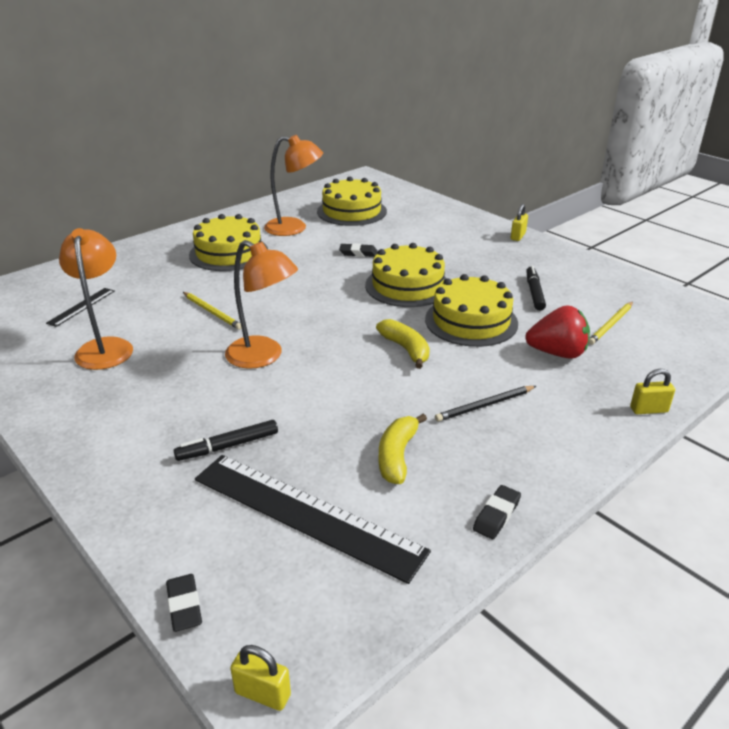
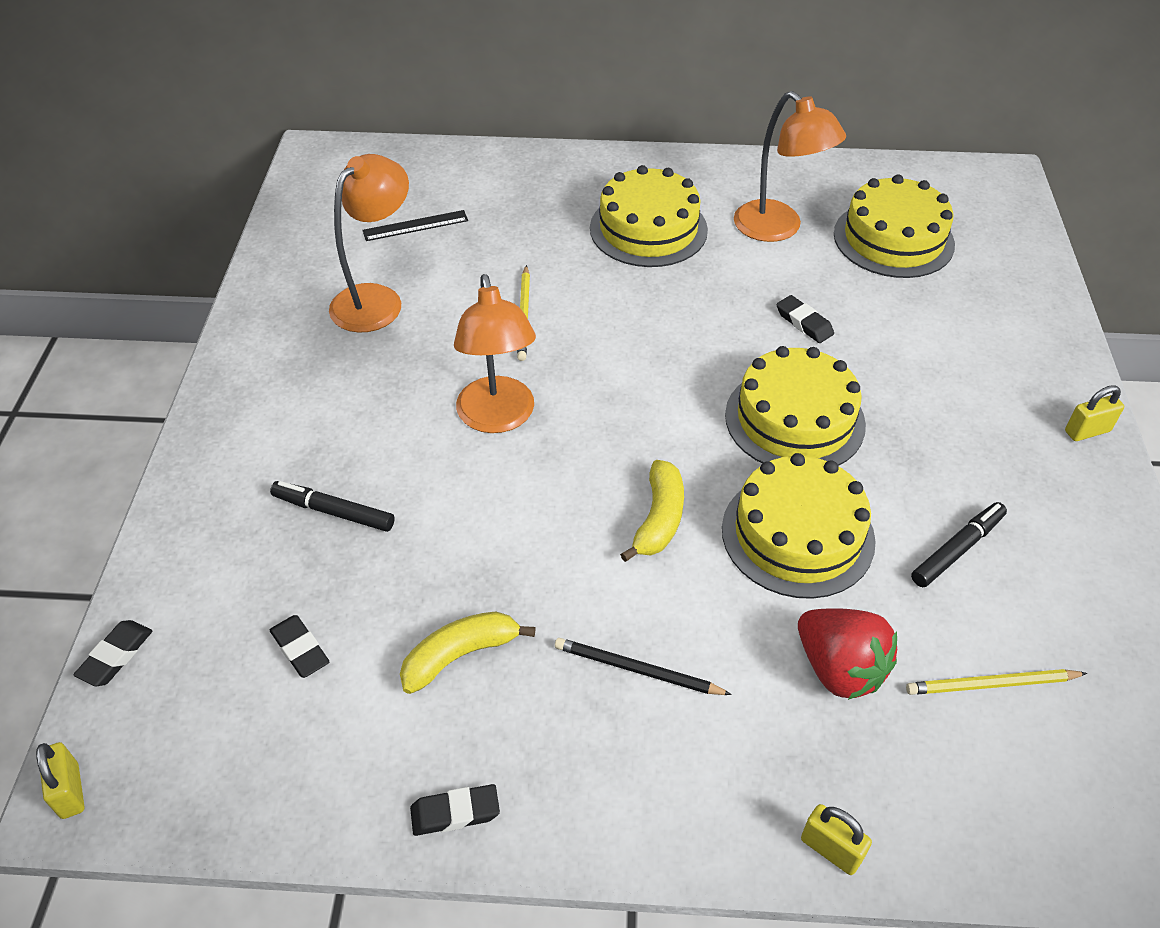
camera: 45 degrees right, 15 degrees up
black ruler [195,455,431,584] -> black eraser [270,615,329,678]

